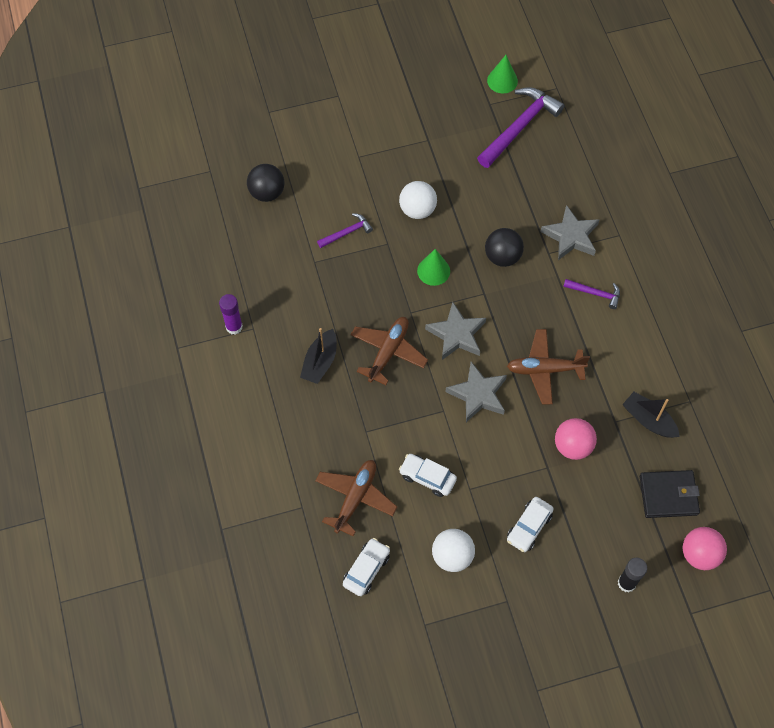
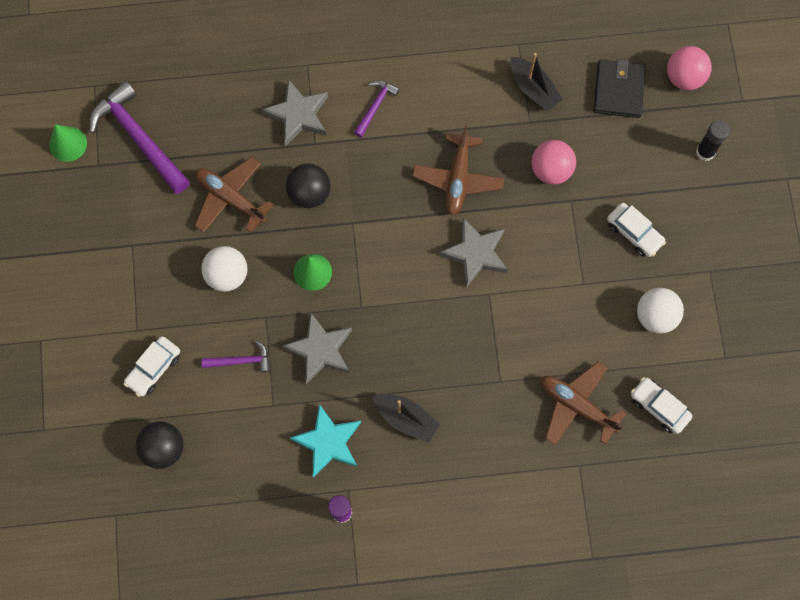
camera: 80 degrees left, 10 degrees up
purple hammer [317,213,373,248] -> purple hammer turned 105 degrees clockwise [201,341,270,373]
brown plane [351,317,428,385] -> brown plane moved to [195,157,274,233]
white car [399,454,457,497] -> white car moved to [123,336,180,397]
grey star [425,302,486,360] -> grey star moved to [282,313,352,384]
black boat [622,392,680,438] -> black boat turned 90 degrees counterclockwise [511,53,563,111]
none -> turquoise star [290,404,361,478]

